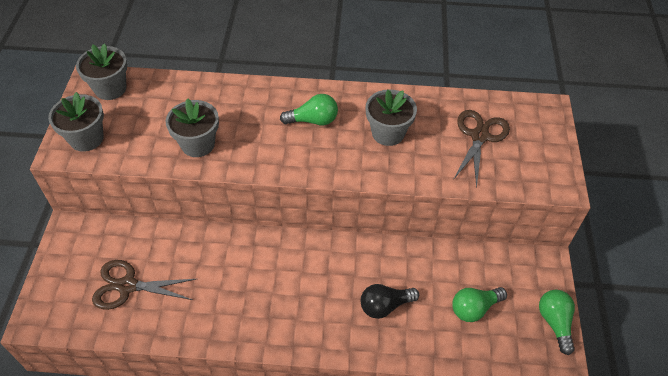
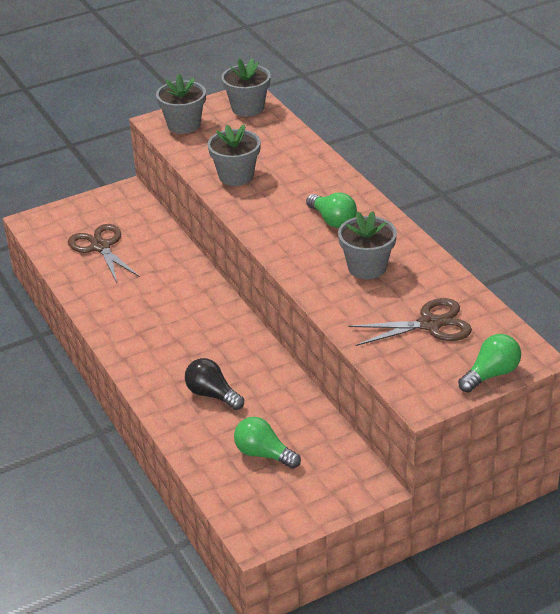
camera: 60 degrees right, 15 degrees down
green light bulb [539,290,575,355] -> green light bulb moved to [458,334,521,393]

